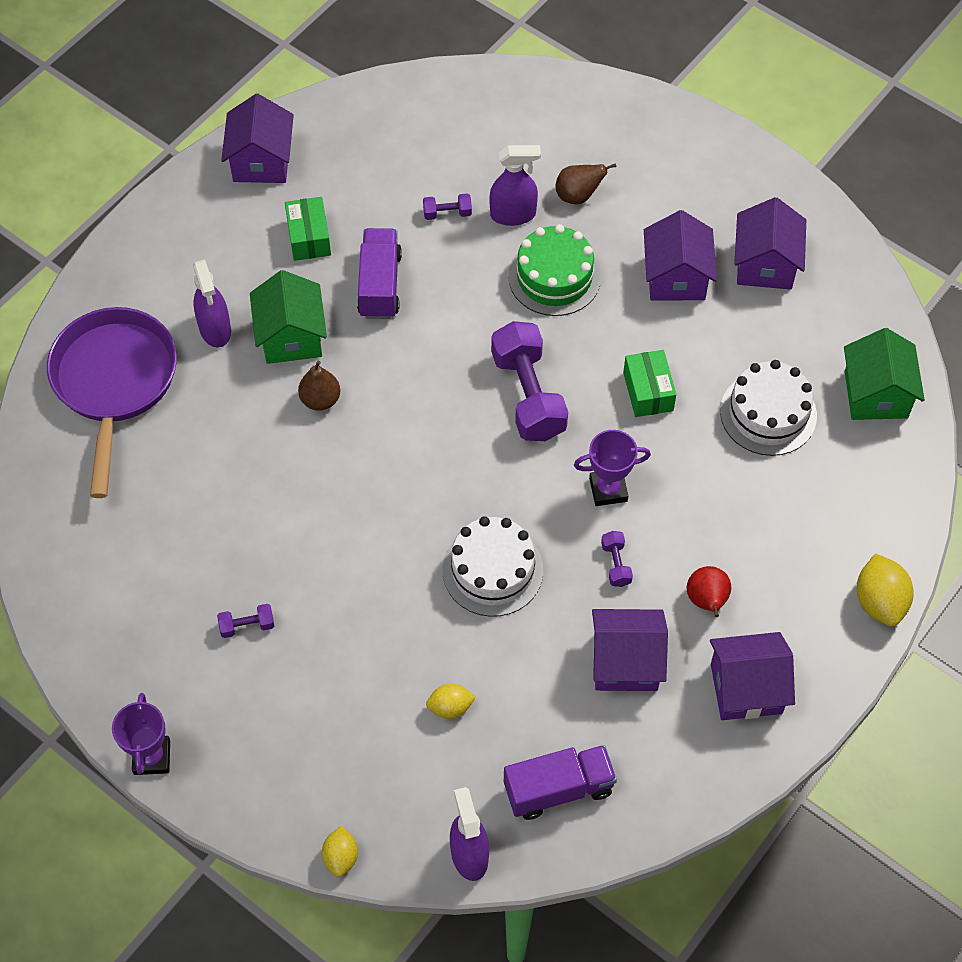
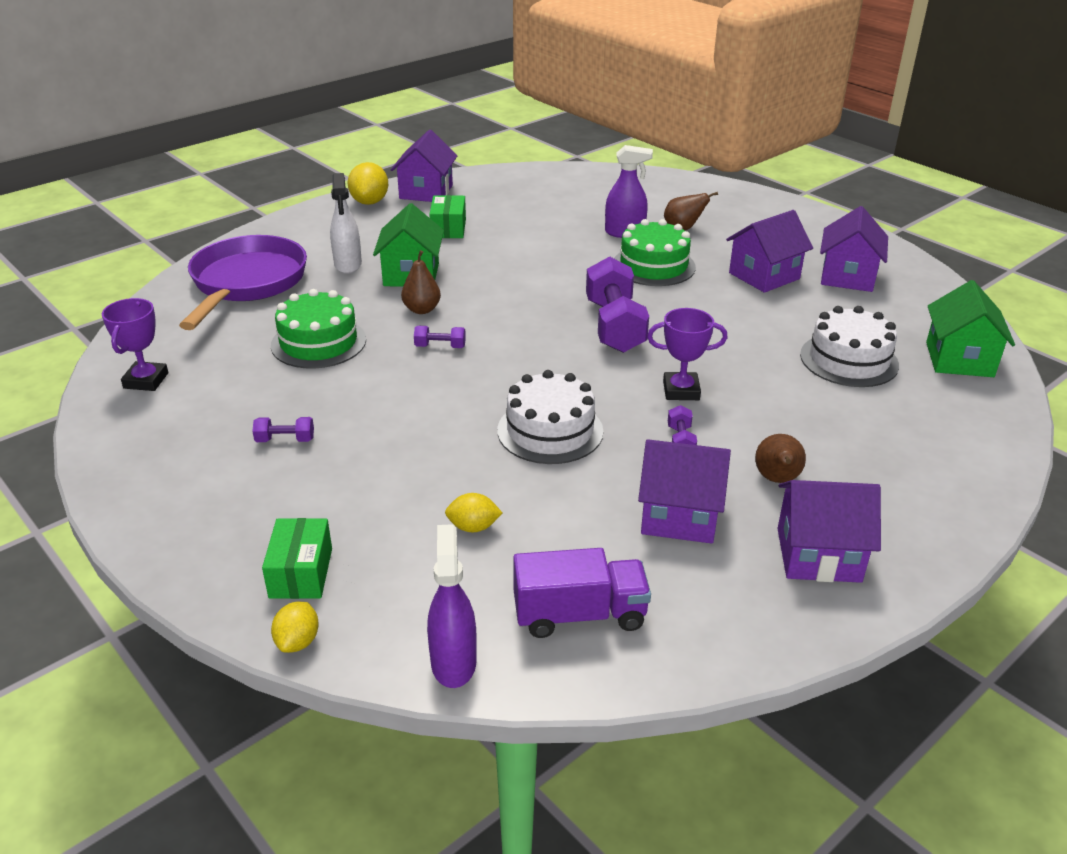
camera: 10 degrees right, 25 degrees down
purple trophy [112,693,170,775] -> purple trophy moved to [102,298,168,391]
purple spray bottle [193,259,231,348] -> white spray bottle [330,173,362,274]
purple truck [357,228,402,319] -> none
purple dumbbell [423,193,472,220] -> purple dumbbell moved to [414,326,466,348]
green box [623,350,676,417] -> green box moved to [262,518,332,599]
purple house [644,210,717,300] -> purple house turned 45 degrees clockwise [726,210,813,293]
red pear [686,566,731,617] -> brown pear [755,434,806,483]
yellow lemon [857,553,914,626] -> yellow lemon moved to [348,162,388,205]
none -> green cake [271,289,366,369]

